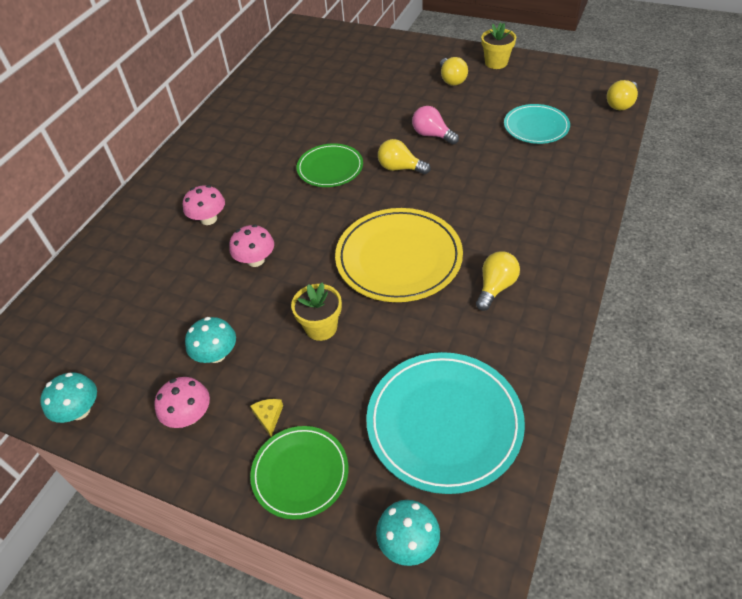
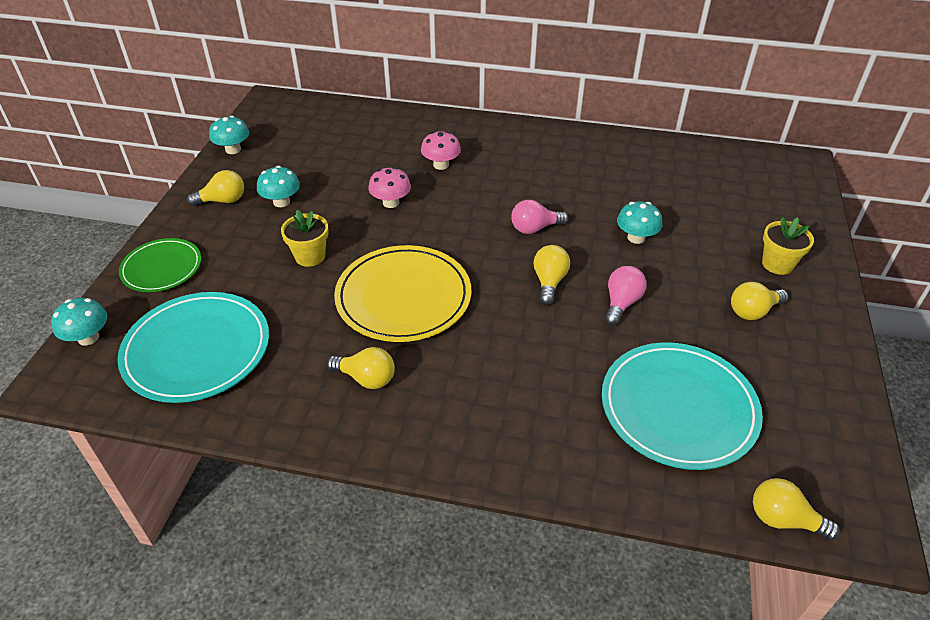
camera: 75 degrees right, 5 degrees down
pink mushroom [154,377,210,428] -> yellow light bulb [187,170,244,206]
yellow cheese [250,399,283,437] -> none
green plate [297,144,363,187] -> pink light bulb [511,200,568,234]
yellow flower pot [481,23,516,69] -> yellow flower pot moved to [762,217,814,275]
turquoise plate [504,104,570,144] -> turquoise plate [602,342,763,470], size x1.65
none -> turquoise mushroom [617,201,662,244]

